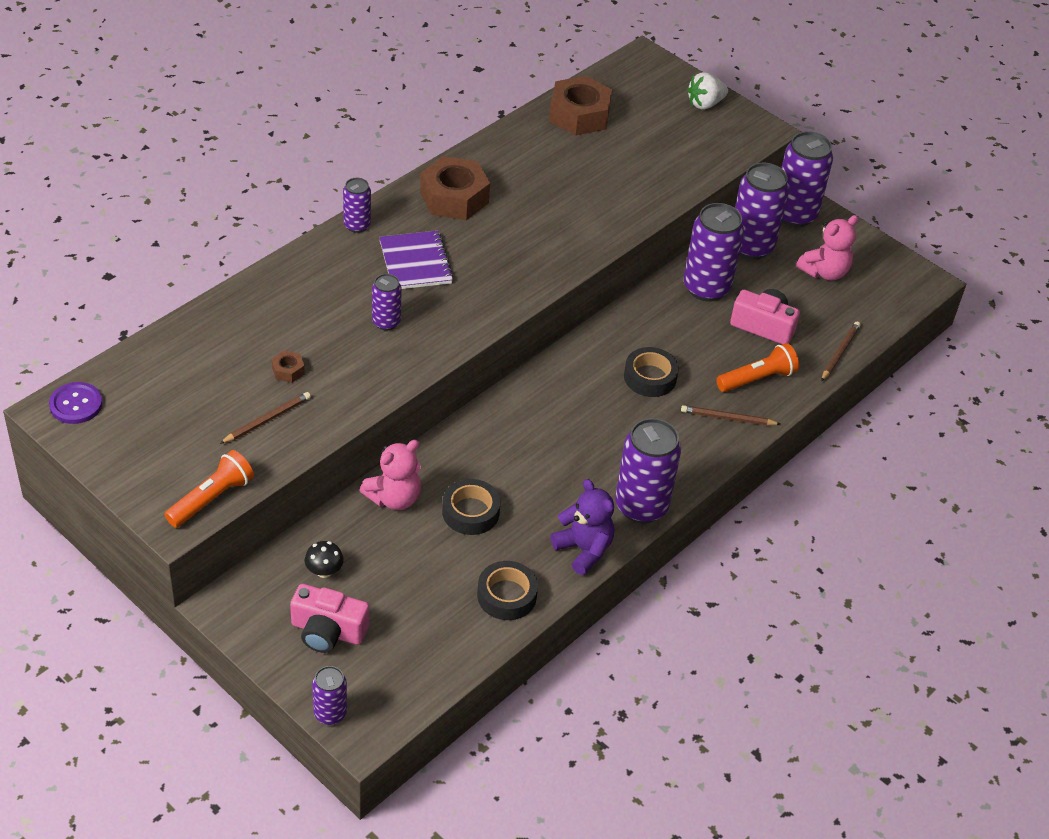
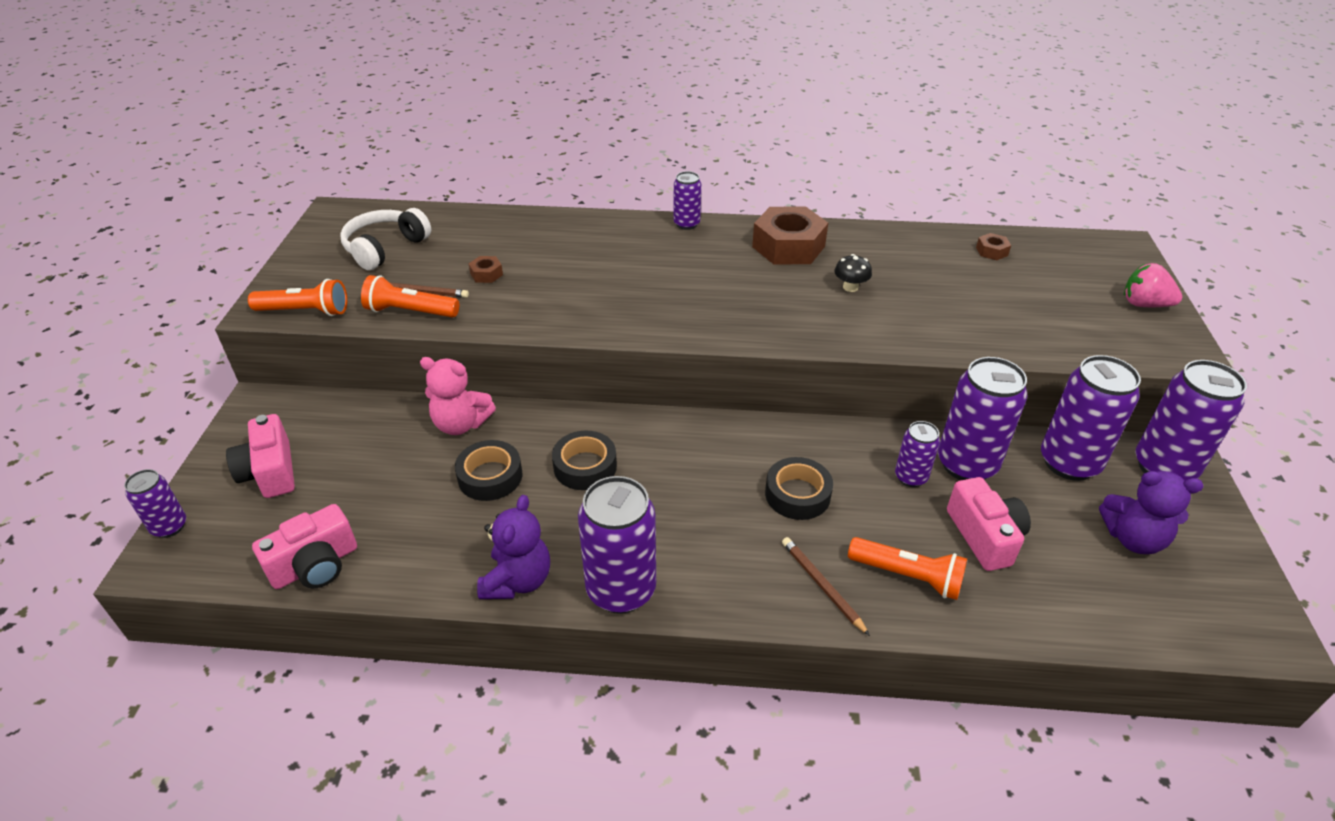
camera: 55 degrees right, 5 degrees down
purple button [49,382,102,424] -> none
black mushroom [305,541,344,578] -> black mushroom moved to [834,254,872,292]
purple can [372,274,402,330] -> purple can moved to [895,421,940,487]
purple notebook [379,231,454,289] -> none
black tape [477,561,538,620] -> black tape moved to [552,430,617,490]
brown nut [549,76,612,136] -> brown nut [976,233,1011,260], size x0.43
white strawberry [687,72,728,110] -> pink strawberry [1124,263,1182,307]
pink teddy bear [796,215,858,281] -> purple teddy bear [1099,471,1204,554]
brown pencil [821,322,861,382] -> none
none -> pink camera [252,504,357,589]
none -> white headphones [340,208,431,270]
none -> orange flashlight [361,275,459,318]

